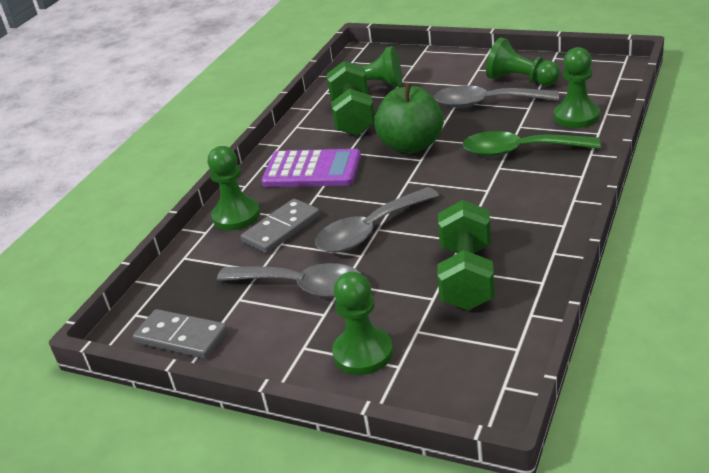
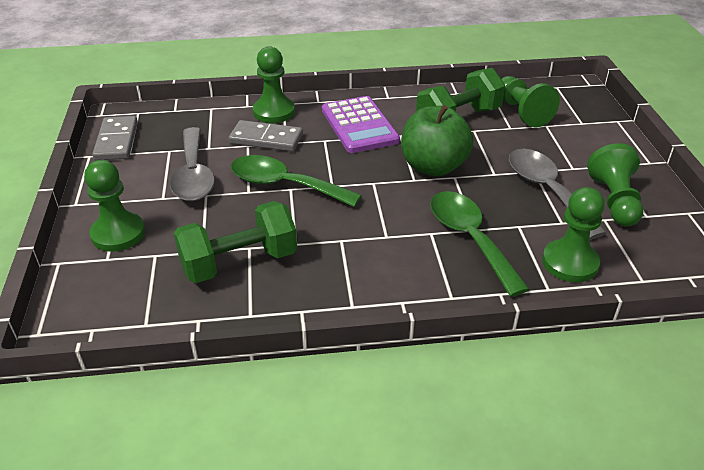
camera: 55 degrees right, 5 degrees up
grey spoon [315,187,439,253] -> green spoon [231,155,362,207]

